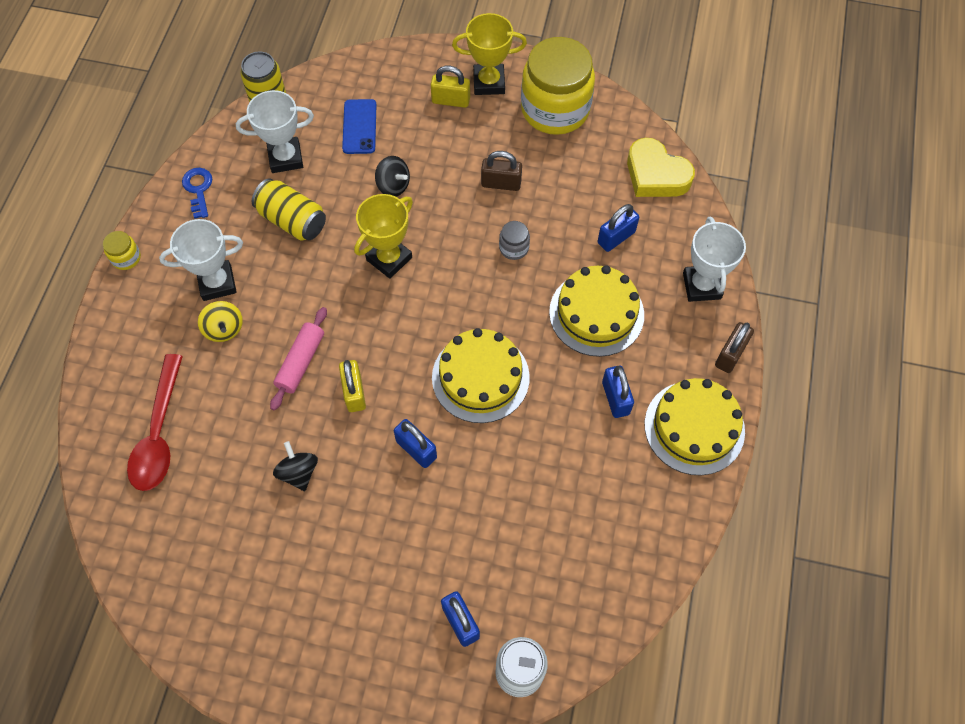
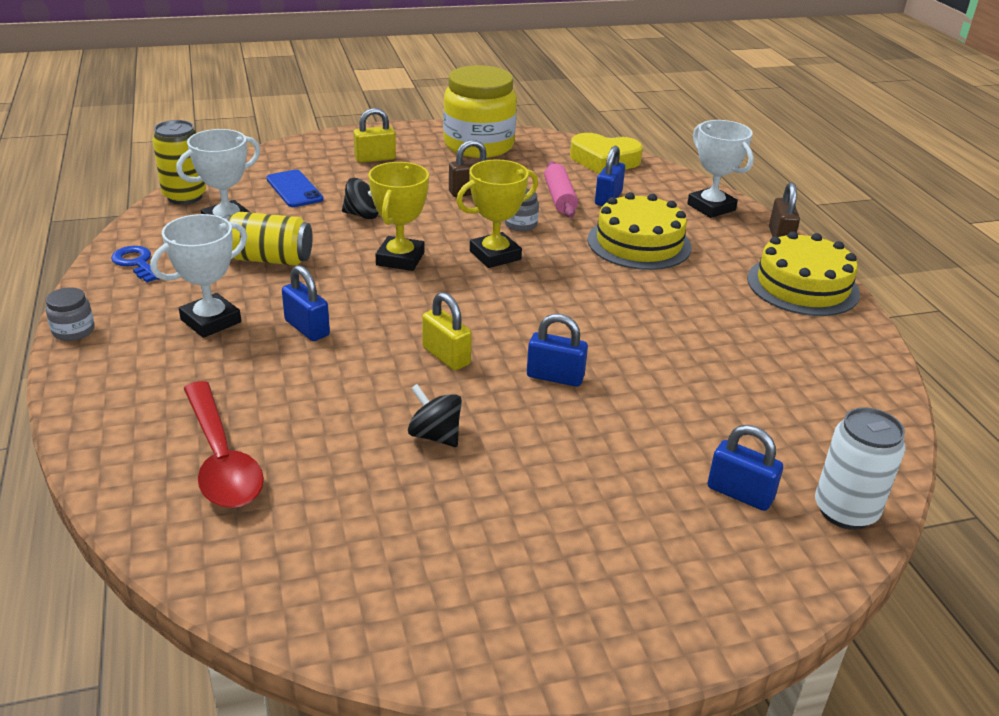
camera: 30 degrees left, 30 degrees down
yellow jar [103,231,141,270] -> grey jar [46,287,95,341]
yellow spinning top [198,301,243,342] -> none
pink rolling pin [270,307,327,411] -> pink rolling pin moved to [544,161,578,218]
yellow cake [432,328,530,423] -> none
yellow trophy [452,13,527,95] -> yellow trophy moved to [456,159,538,268]
blue padlock [602,366,634,418] -> blue padlock moved to [282,265,330,341]

